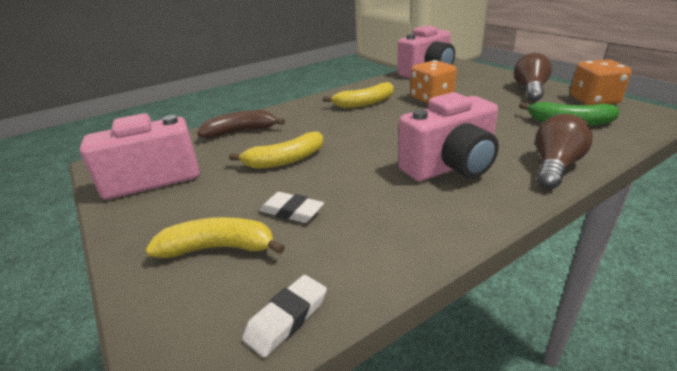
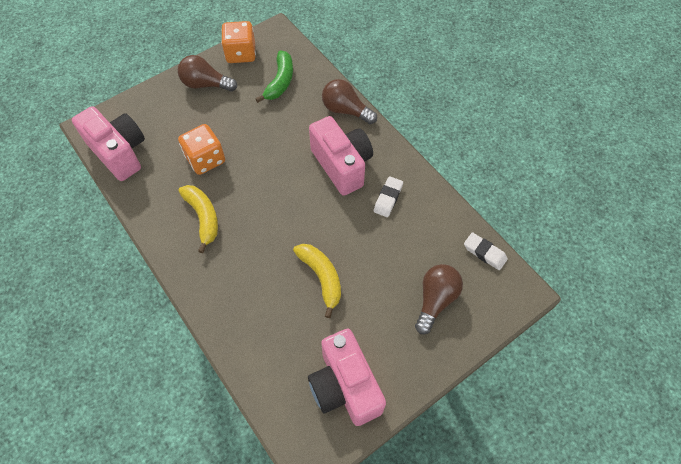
camera: 95 degrees left, 30 degrees up
yellow banana [145,217,285,258] -> brown light bulb [415,264,463,334]
brown banana [197,110,285,138] -> none
white eraser [260,192,324,223] -> white eraser moved to [374,176,403,217]

